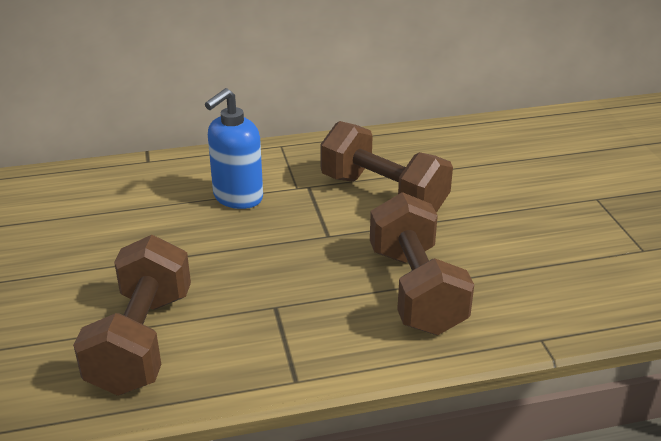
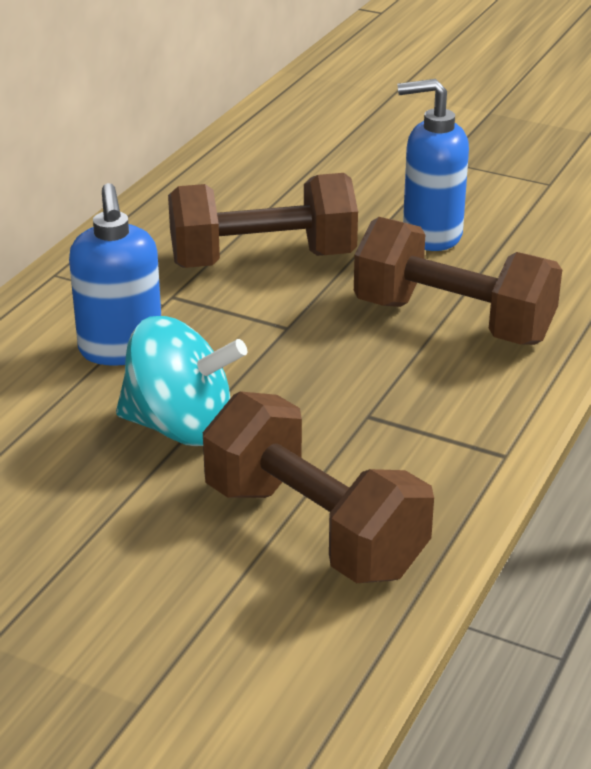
camera: 50 degrees left, 0 degrees up
none -> turquoise spinning top [116,316,247,446]
none -> blue soap dispenser [397,79,469,251]

